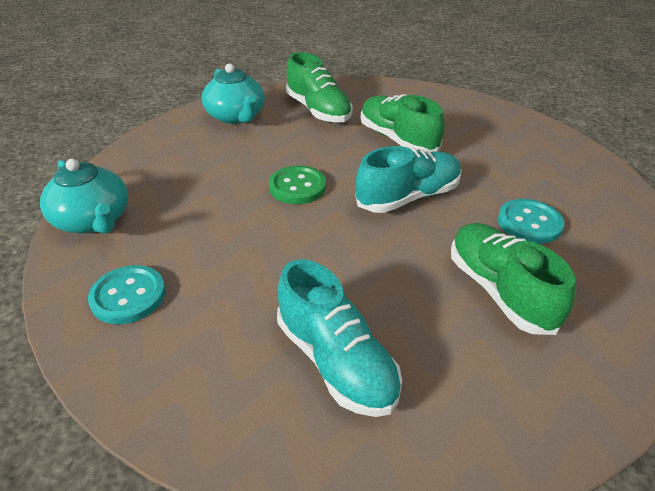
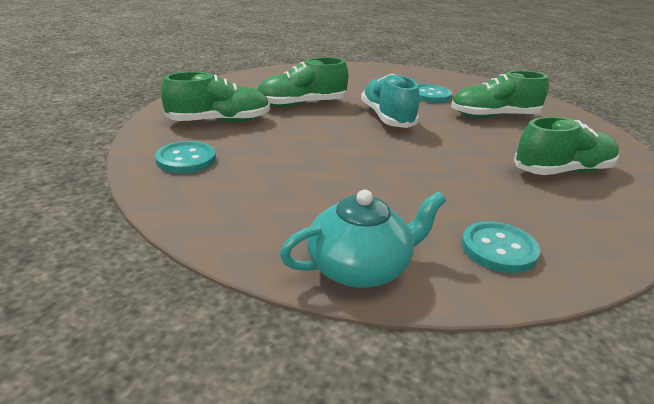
camera: 75 degrees left, 10 degrees down
turquoise teapot [202,63,265,124] -> turquoise button [155,141,216,173]
green button [269,166,326,204] -> none
turquoise shoe [277,260,402,417] -> green shoe [514,117,619,175]

